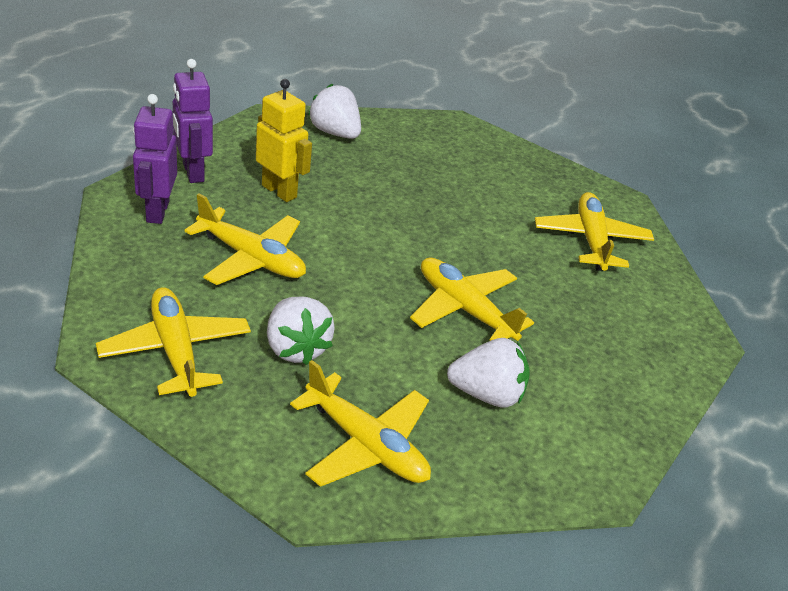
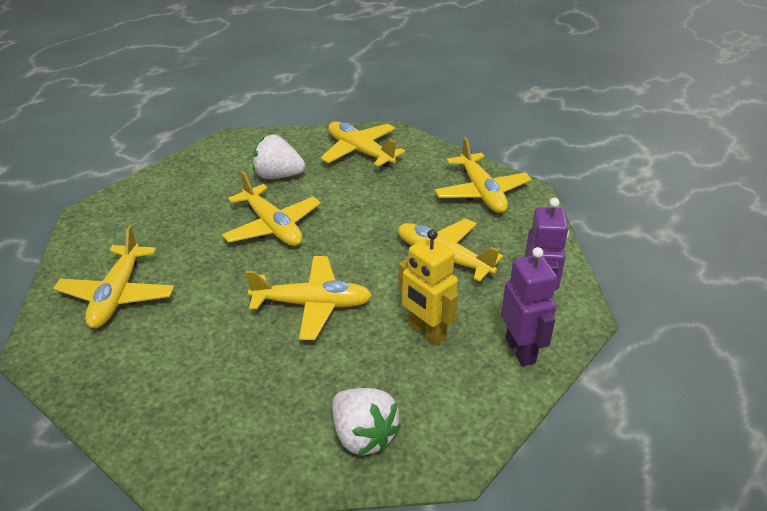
camera: 170 degrees left, 0 degrees up
white strawberry [267,297,335,365] -> none
none -> yellow plane [245,256,372,340]

